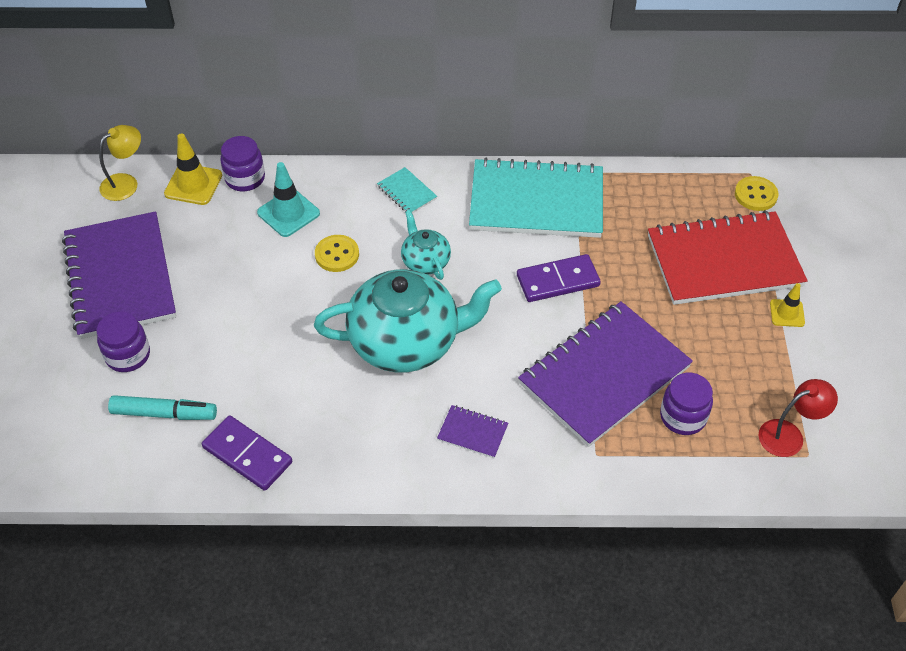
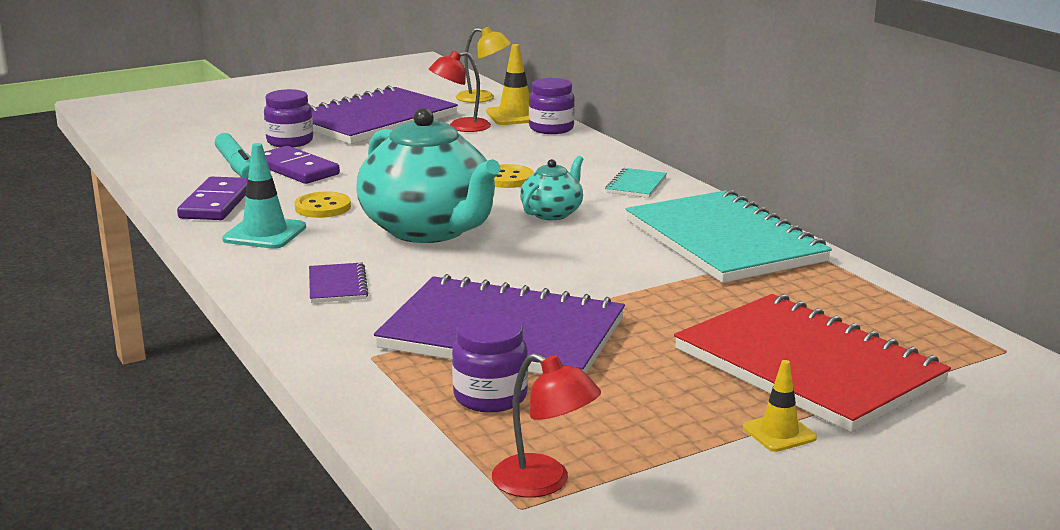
camera: 60 degrees right, 30 degrees down
turquoise traffic cone [257,162,320,237] -> turquoise traffic cone moved to [222,143,306,249]
purple domino [517,254,601,302] -> purple domino moved to [264,146,340,184]
yellow button [735,176,778,211] -> yellow button moved to [295,191,351,218]
none -> red lamp [429,51,491,132]

